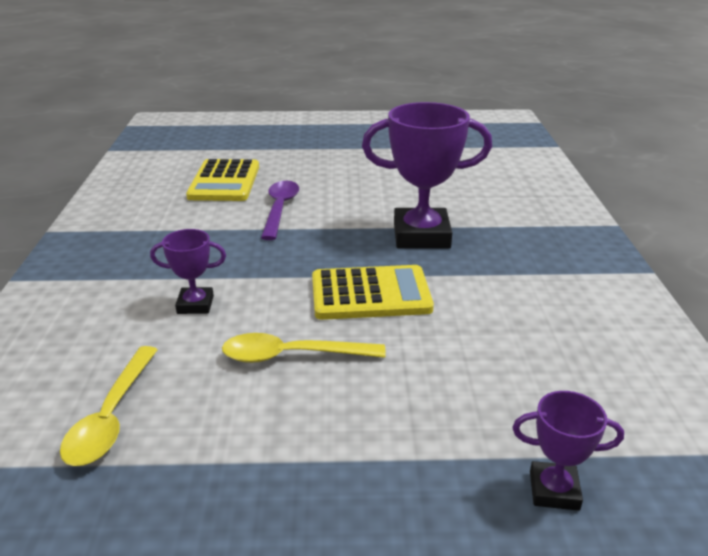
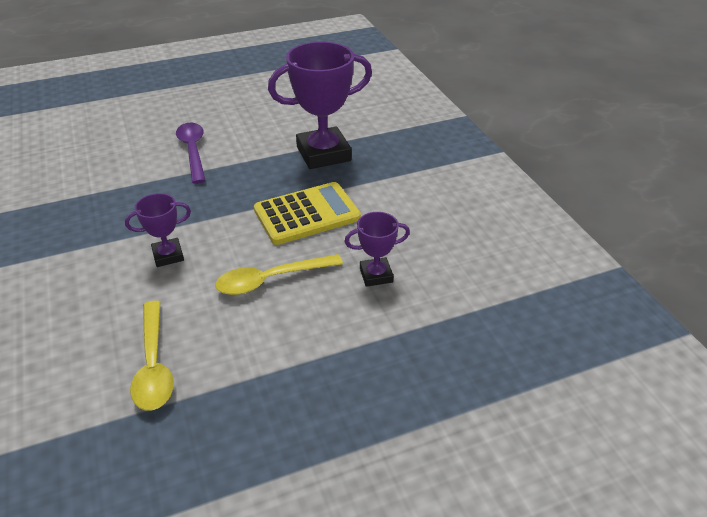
camera: 20 degrees left, 10 degrees up
yellow calculator [186,159,259,201] -> none
purple trophy [512,391,624,511] -> purple trophy moved to [344,212,410,287]

